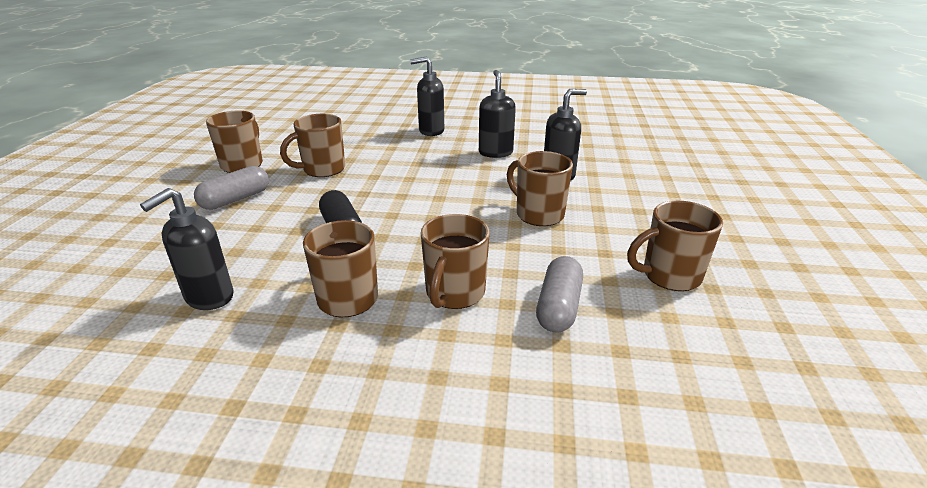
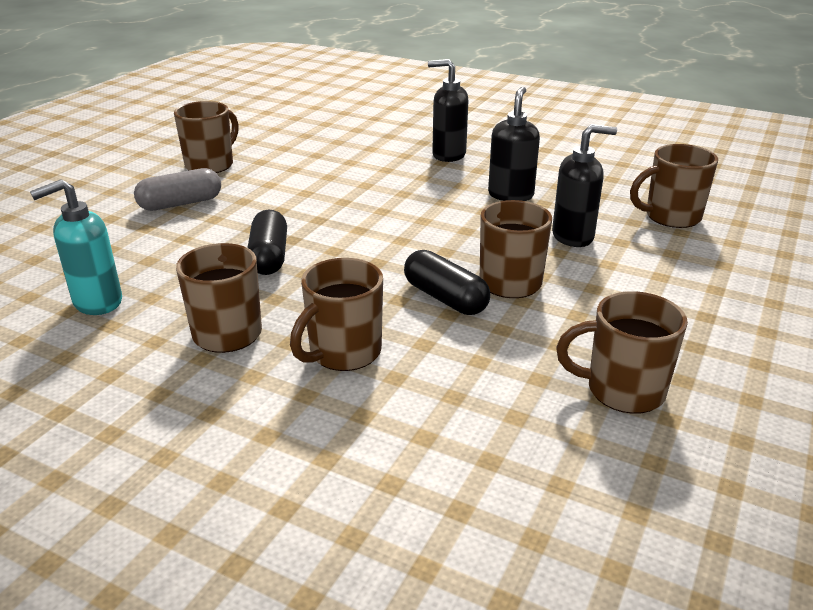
camera: 20 degrees right, 0 degrees up
black soap dispenser [140,188,234,310] -> turquoise soap dispenser [30,179,122,315]
brown mug [280,114,345,177] -> brown mug moved to [630,144,718,228]
grey capsule [536,256,583,333] -> none
none -> black capsule [404,250,490,315]

